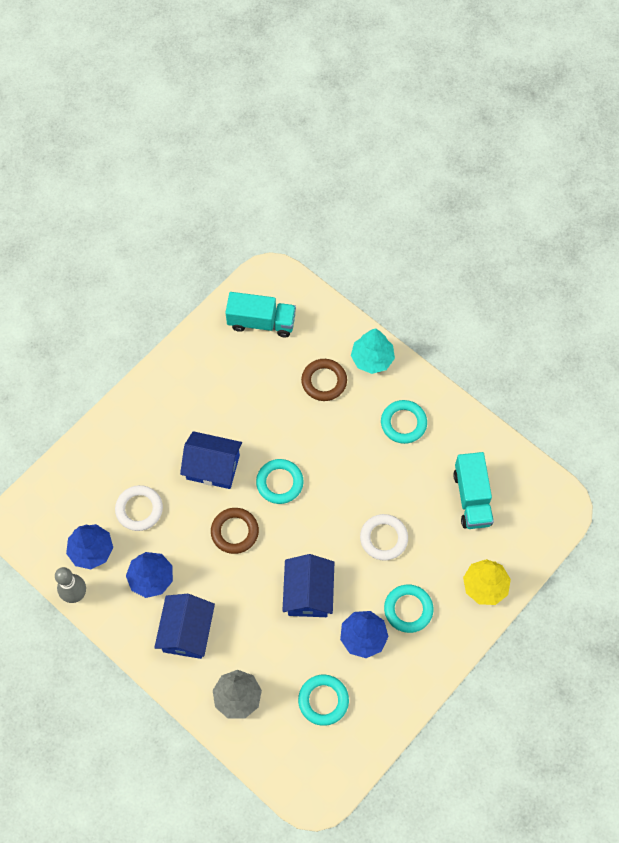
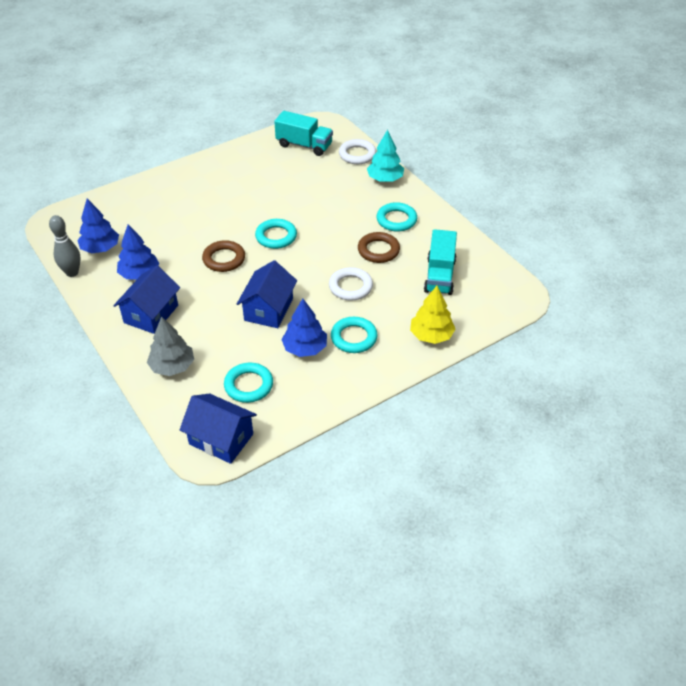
camera: 15 degrees right, 20 degrees down
white ring [115,485,163,531] -> white ring moved to [339,139,376,164]
blue house [180,431,242,489] -> blue house moved to [180,394,257,464]
brown ring [301,359,347,401] -> brown ring moved to [358,232,400,263]

